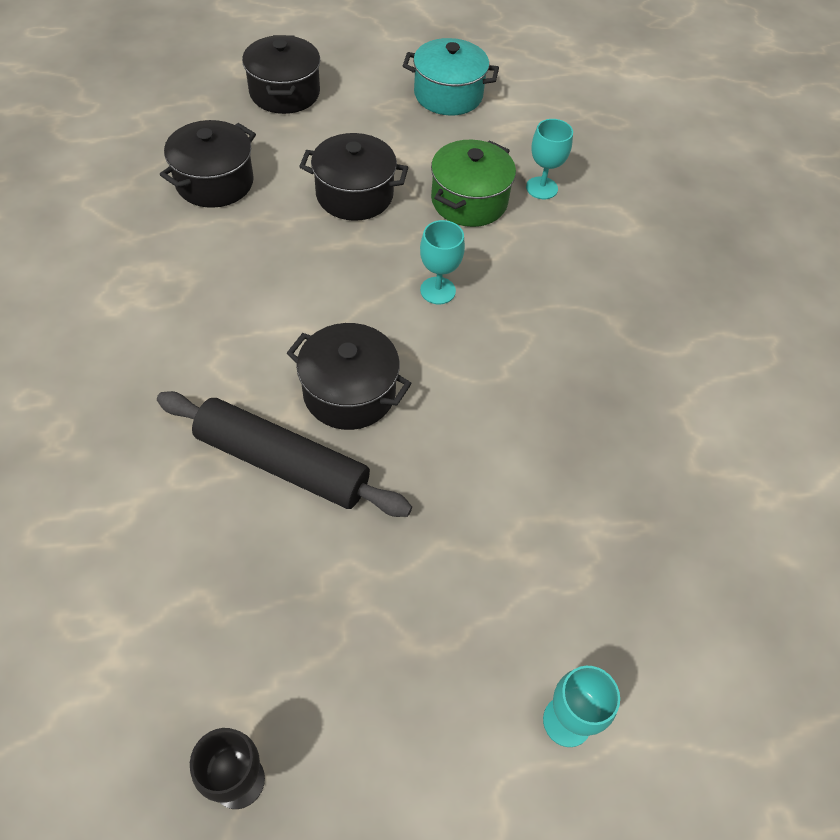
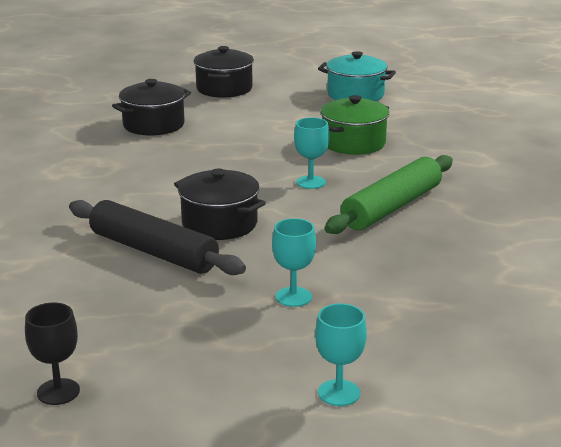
camera: 15 degrees right, 30 degrees down
black pot [299,133,408,221] -> none
turquoise goblet [526,119,573,199] -> turquoise goblet moved to [272,218,316,307]
none -> green rolling pin [325,155,453,234]

